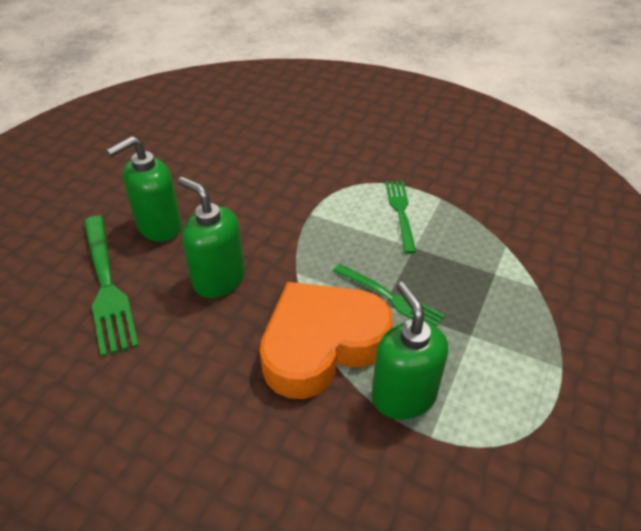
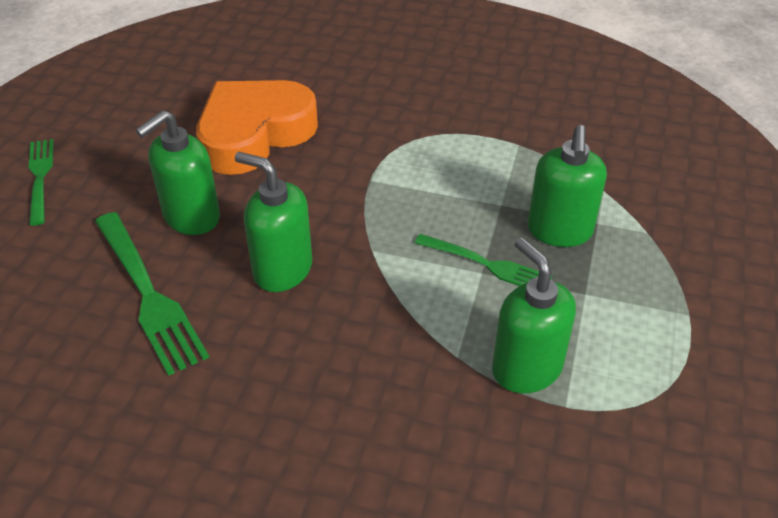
camera: 10 degrees left, 0 degrees up
orange heart [260,282,393,399] -> orange heart moved to [196,80,318,175]
green fork [385,181,416,254] -> green fork moved to [28,139,54,225]
none -> green soap dispenser [528,125,607,247]

